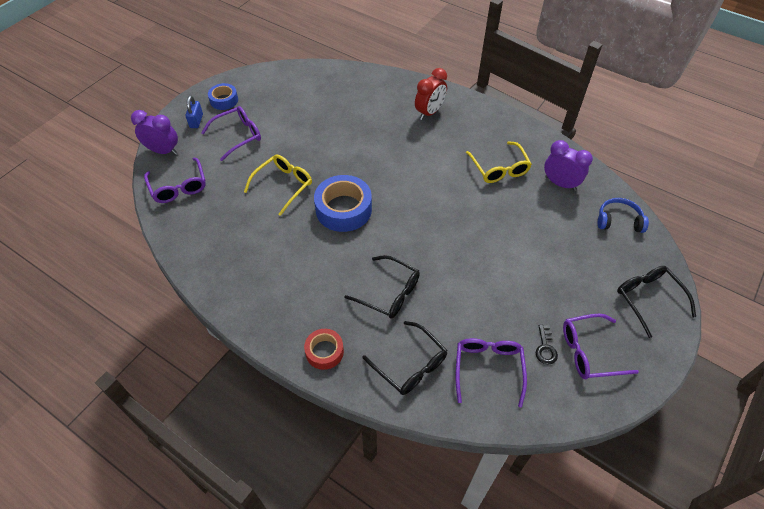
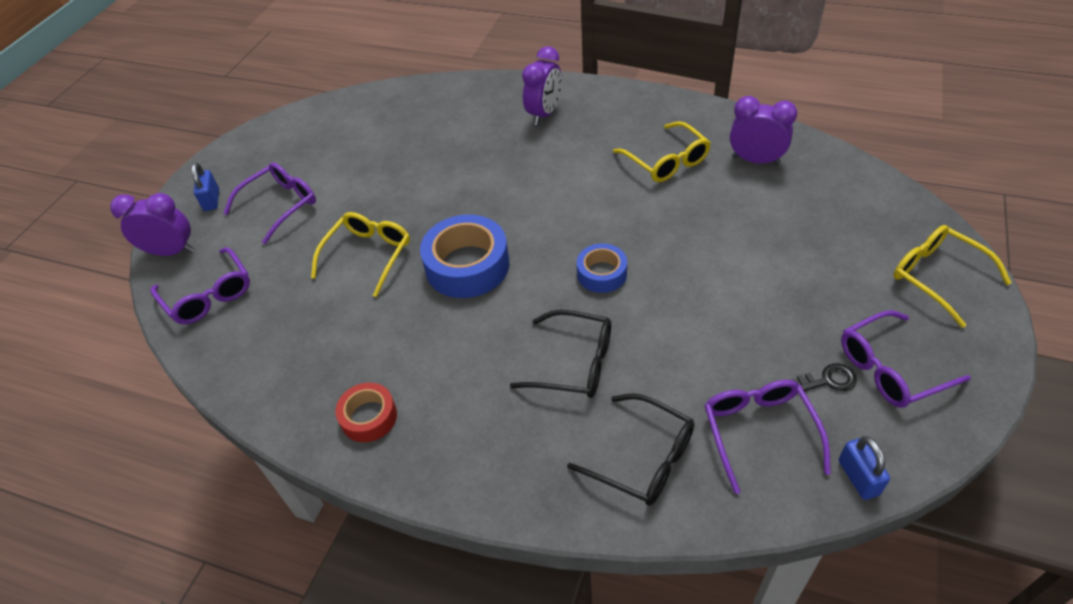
camera: 10 degrees left, 5 degrees down
blue tape [208,83,238,110] -> blue tape moved to [577,244,627,293]
red tape [304,329,344,370] -> red tape moved to [335,383,397,442]
red clock [415,68,447,120] -> purple clock [522,46,562,125]
black key [536,325,558,365] -> black key turned 90 degrees counterclockwise [790,363,857,391]
blue headphones [598,198,649,233] -> none
black glasses [617,266,696,338] -> yellow glasses [893,225,1011,328]
none -> blue padlock [839,436,890,500]

